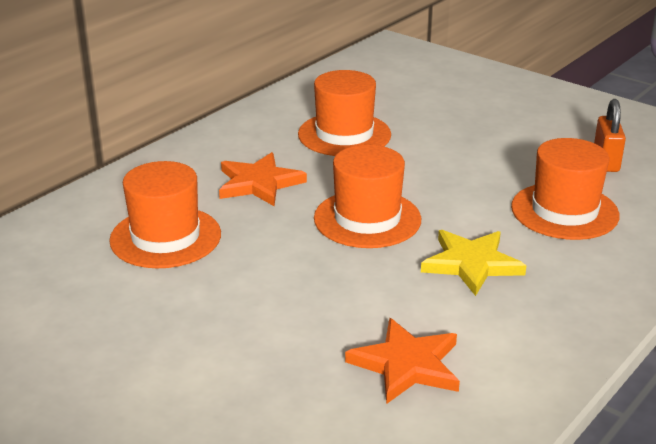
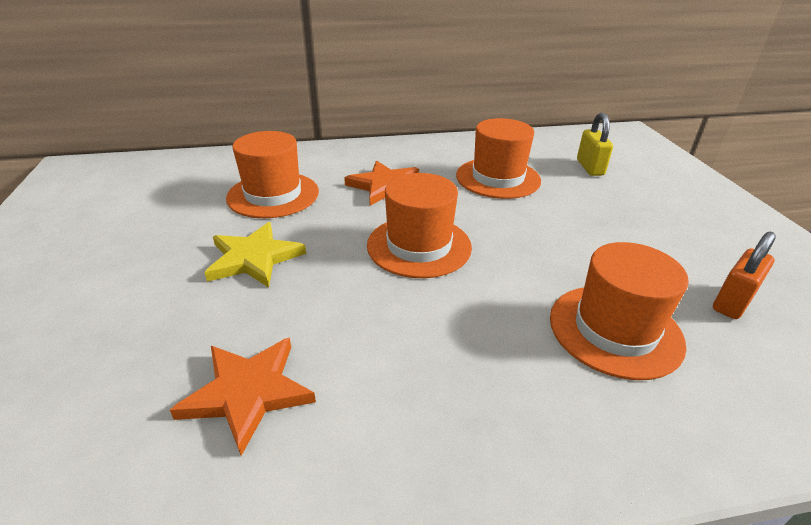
camera: 40 degrees right, 5 degrees up
yellow star [421,230,526,296] -> yellow star moved to [204,222,306,288]
none -> yellow padlock [577,113,613,176]

